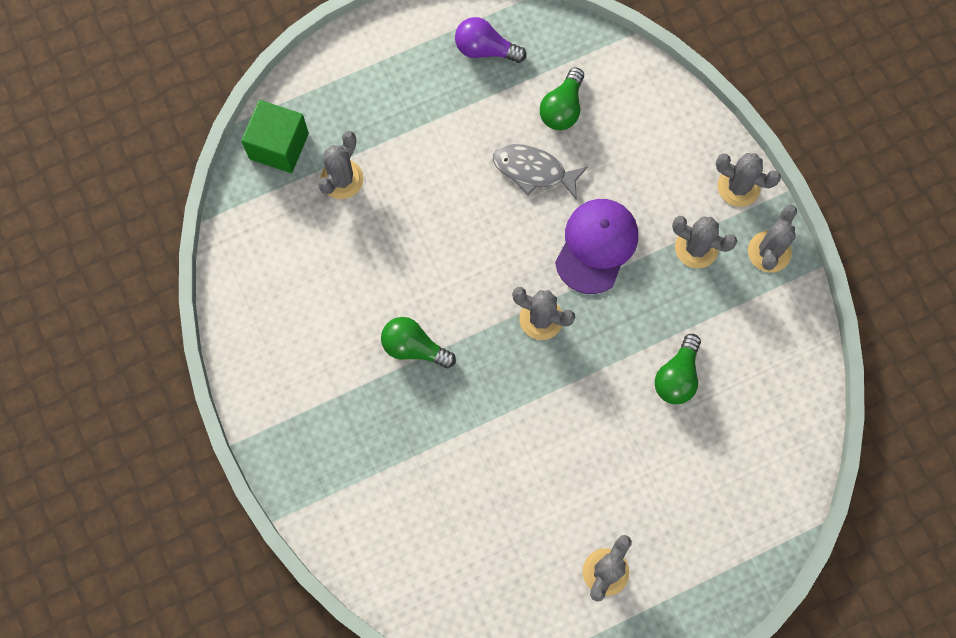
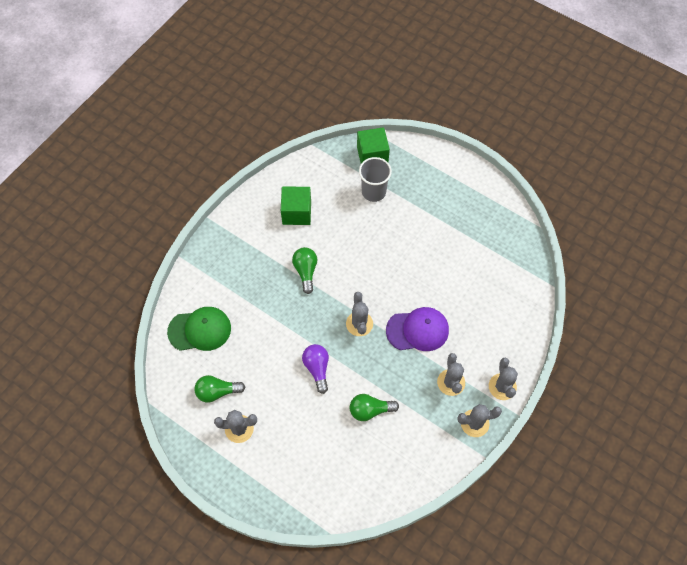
camera: 60 degrees right, 10 degrees down
grey cactus [318,131,364,199] -> grey cup [359,157,392,202]
purple light bulb [455,17,526,63] -> purple light bulb moved to [302,344,329,394]
grey fish [493,144,588,199] -> none
green light bulb [540,67,584,130] -> green light bulb moved to [194,375,245,403]
none -> green cap [167,307,231,351]
none -> green cube [281,187,311,225]

